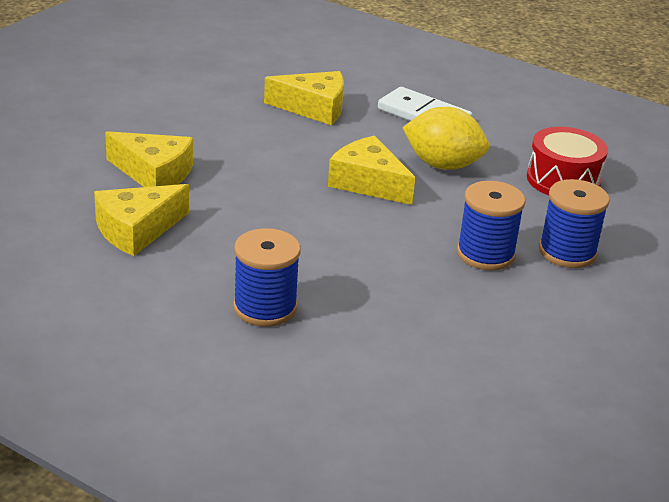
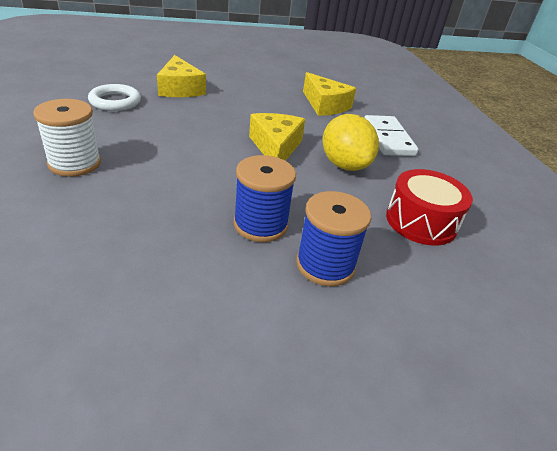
camera: 45 degrees right, 5 degrees up
yellow cheese [94,184,189,256] -> white ring [88,84,141,111]
blue spool [233,228,301,327] -> white spool [33,99,101,177]

